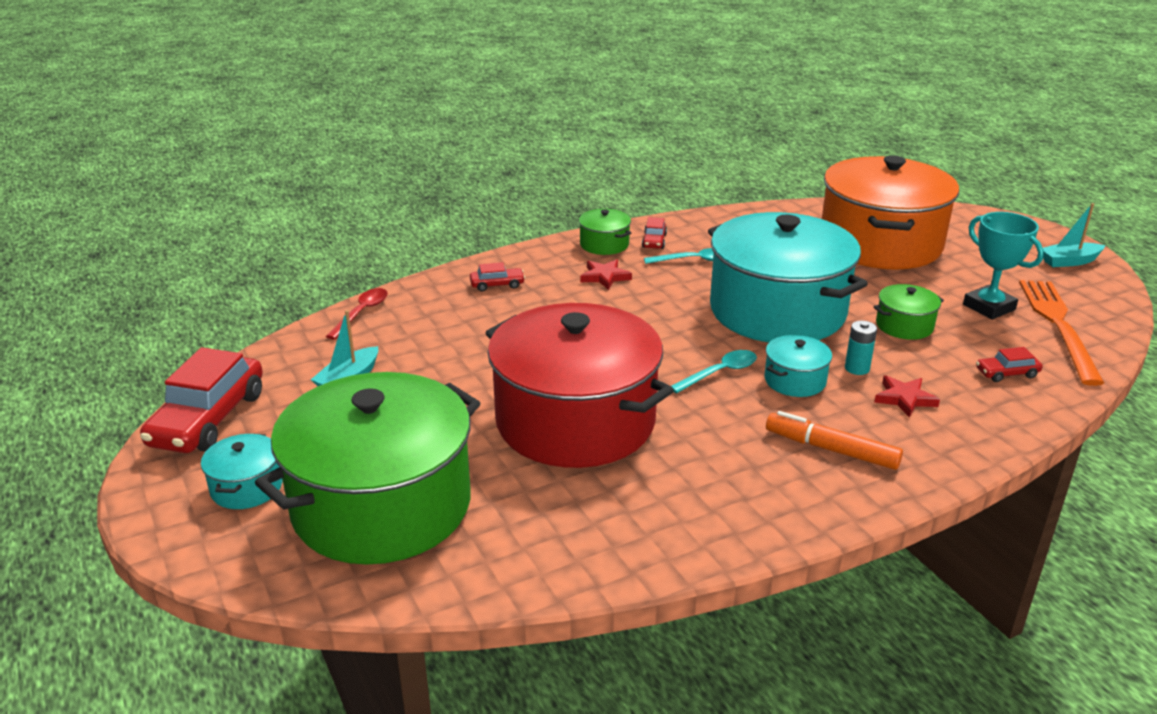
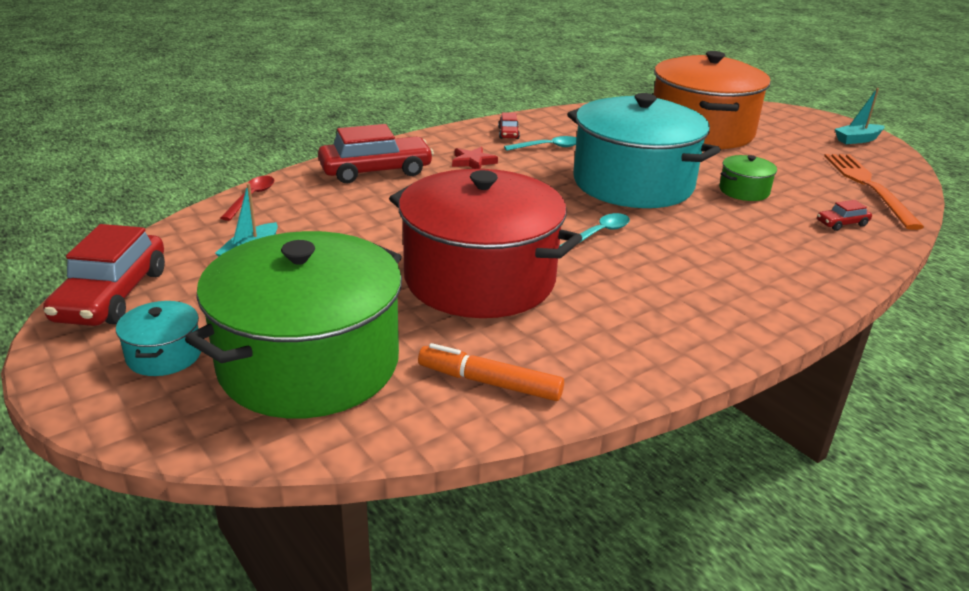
camera: 10 degrees left, 0 degrees up
red car [470,262,525,292] -> red car [318,124,434,183], size x2.20
green pot [579,209,631,255] -> none
turquoise pot [765,335,832,397] -> none
orange marker [766,411,903,470] -> orange marker moved to [418,343,564,401]
turquoise battery [845,321,877,375] -> none
red star [874,375,940,418] -> none
turquoise trophy [963,212,1044,319] -> none

